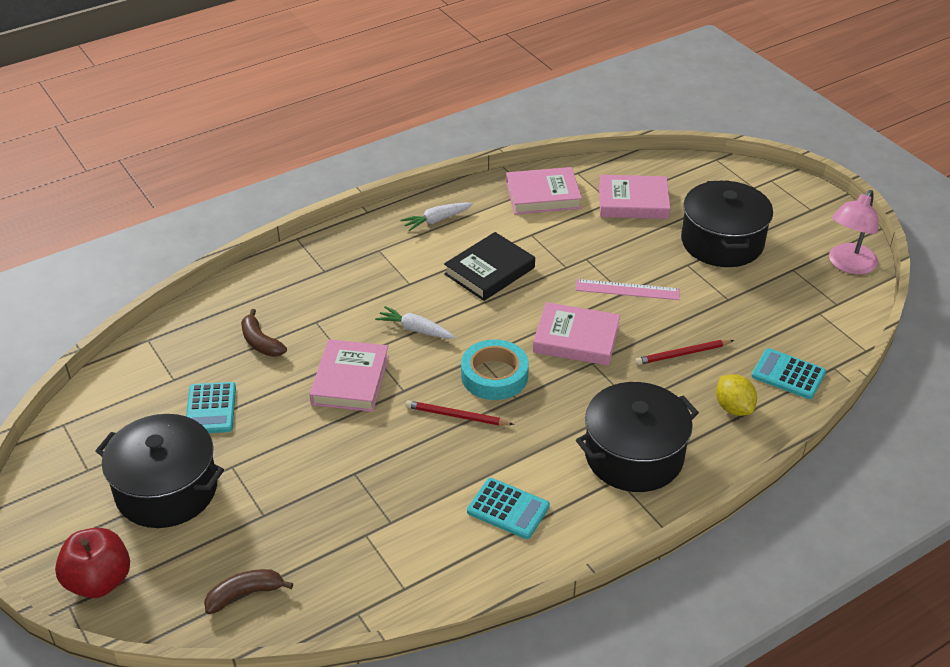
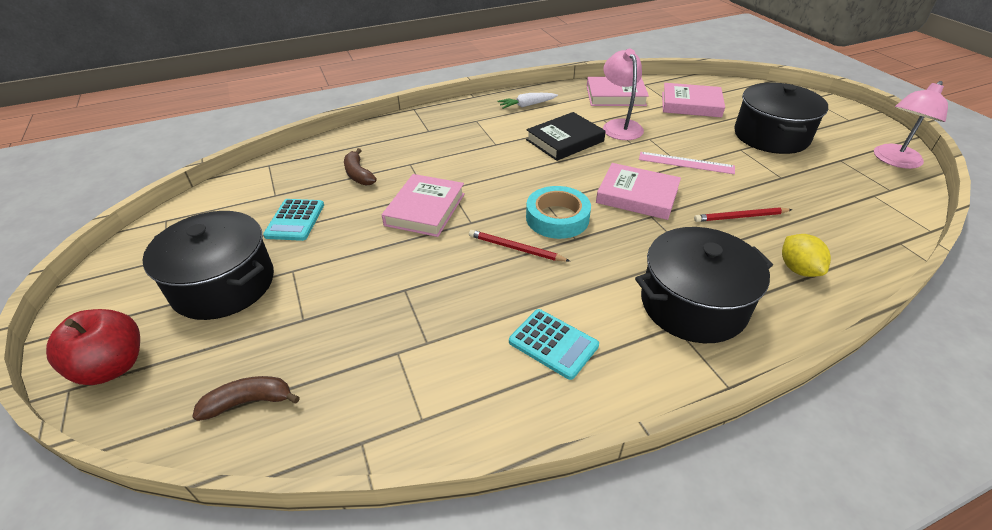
camera: 10 degrees right, 0 degrees up
white carrot [375,306,455,339] -> none
turquoise calculator [752,348,826,399] -> none
none -> pink lamp [603,49,644,140]

